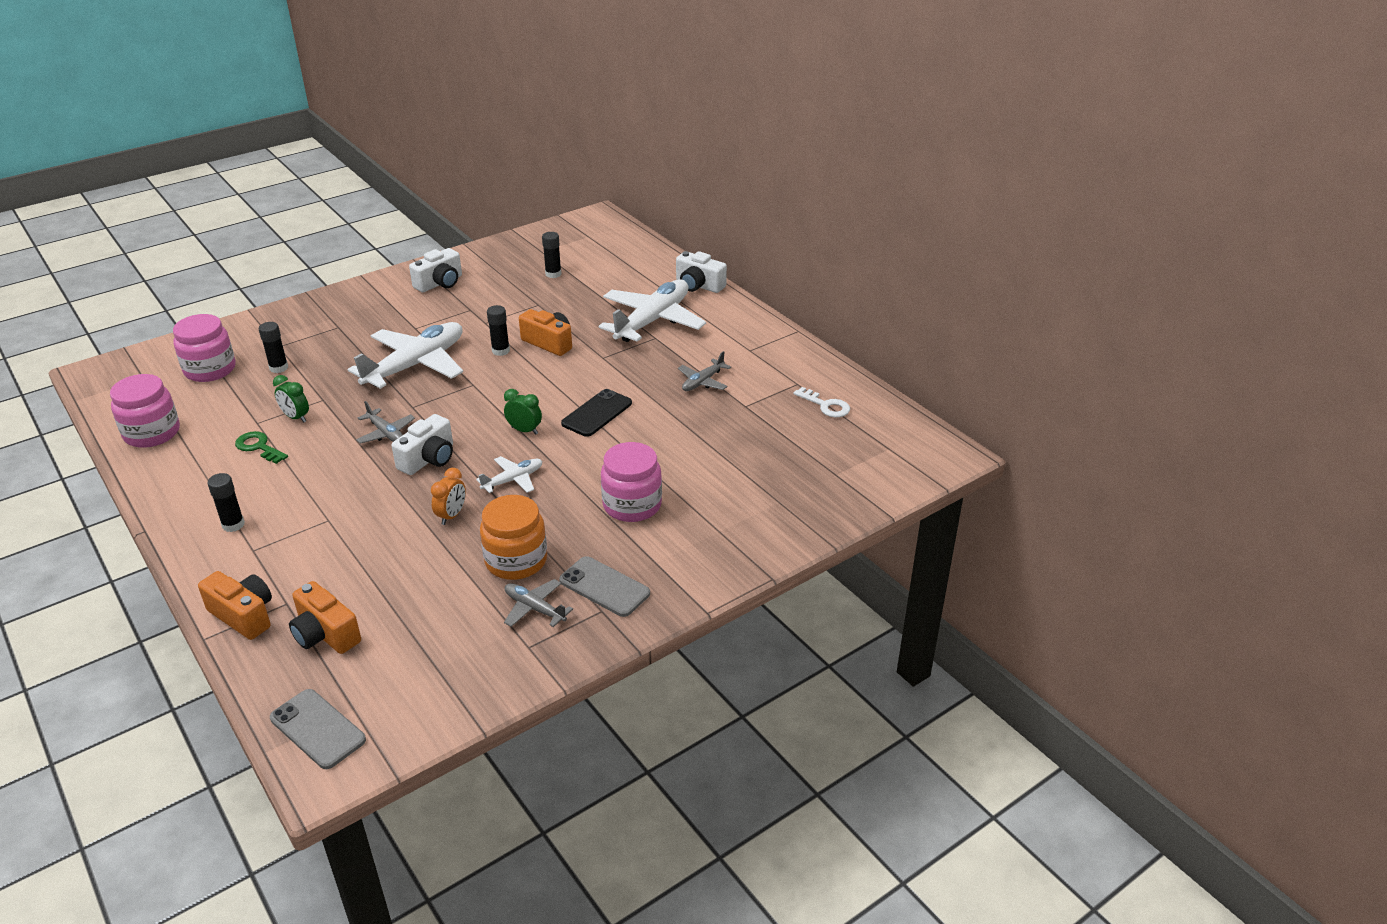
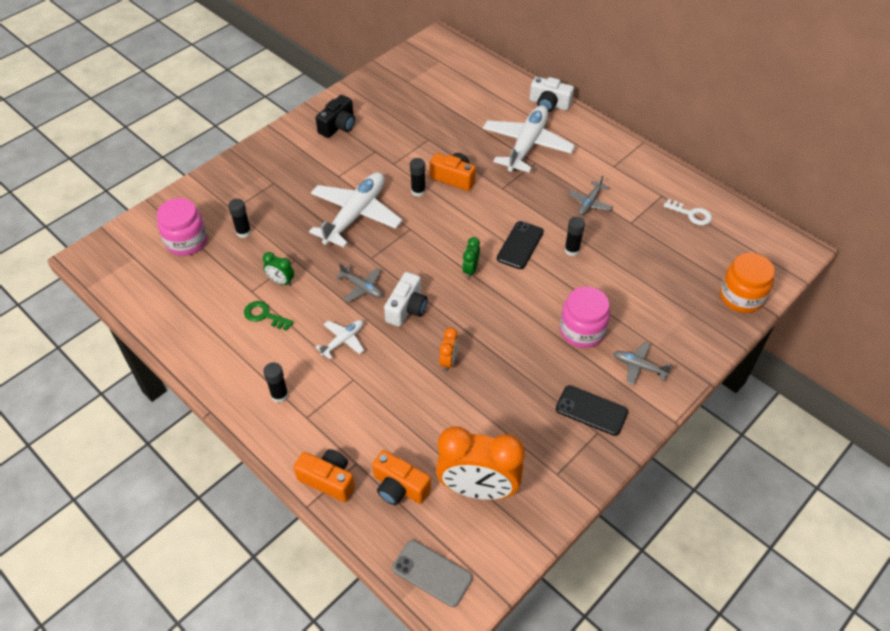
camera: 10 degrees left, 15 degrees up
pink jar [110,374,180,448] -> none
white camera [409,248,462,292] -> black camera [316,95,355,138]
white plane [476,456,542,493] -> white plane moved to [315,320,364,359]
orange jar [480,495,547,580] -> orange jar moved to [720,253,775,313]
green clock [504,389,542,435] -> green clock turned 90 degrees counterclockwise [462,237,480,279]
grey plane [504,579,573,627] -> grey plane moved to [613,342,672,385]
black glue stick [542,232,562,278] -> black glue stick moved to [564,217,585,256]
grey phone [559,556,650,617] -> black phone [556,385,628,436]
none -> orange clock [436,427,525,500]

